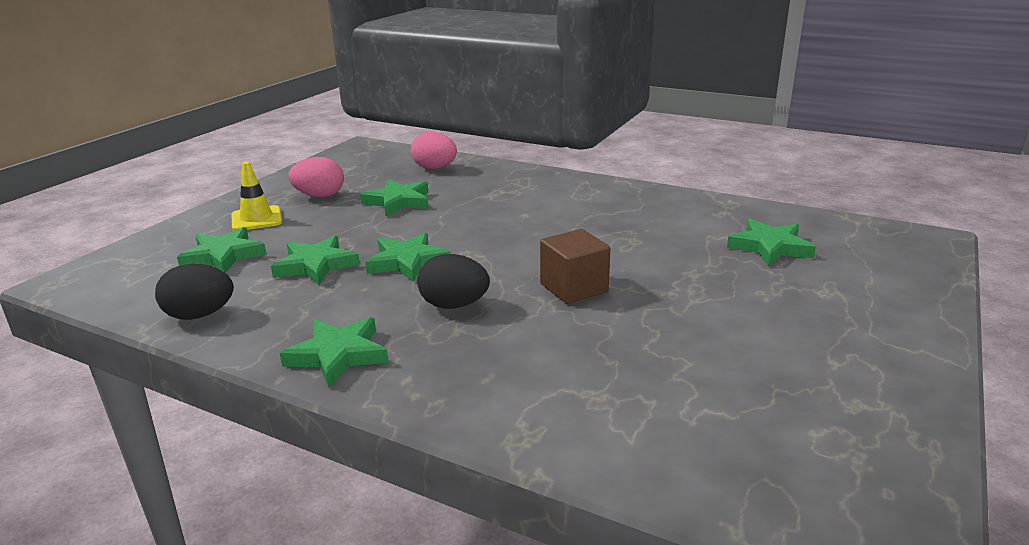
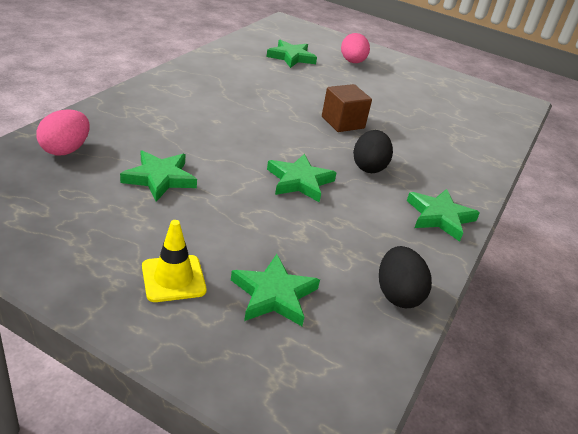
camera: 95 degrees left, 10 degrees up
green star [271,236,360,285] -> none
pink egg [288,157,344,197] -> pink egg moved to [341,33,370,63]

